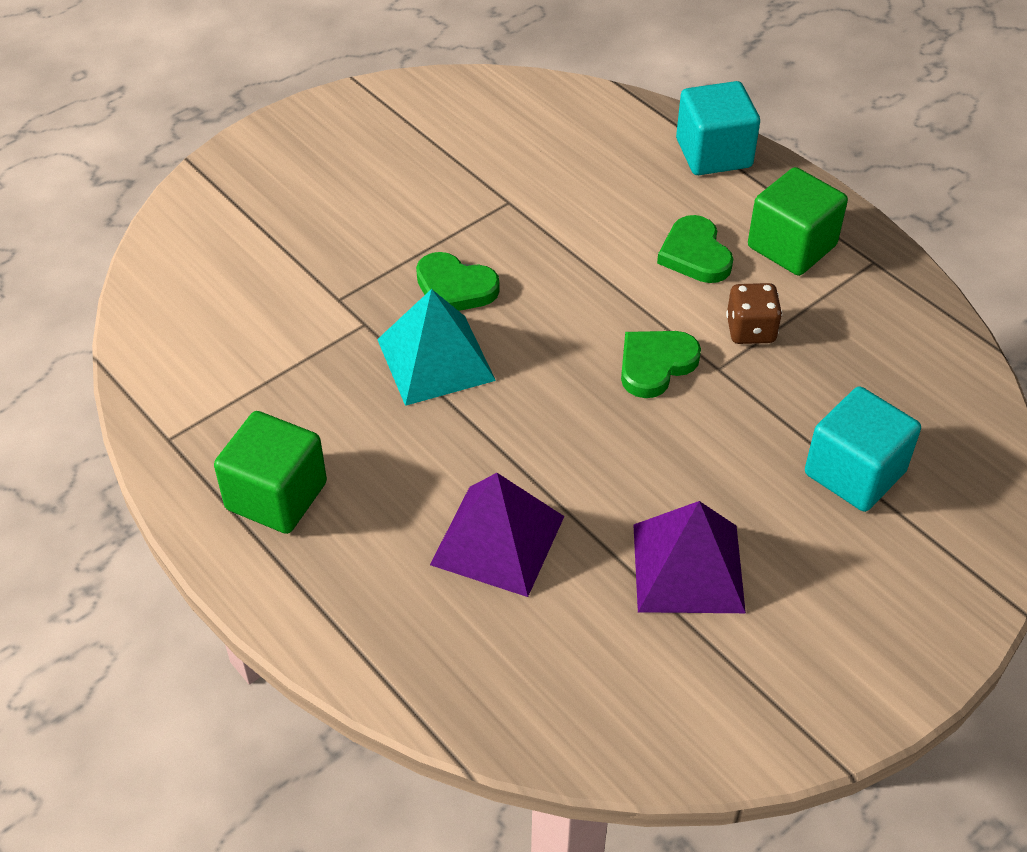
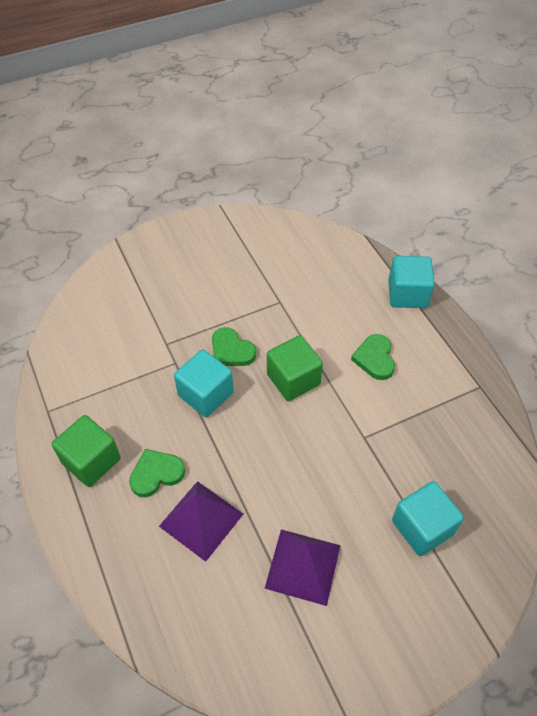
camera: 15 degrees right, 5 degrees up
turquoise pyramid [377,289,496,406] -> turquoise cube [174,350,234,417]
green heart [621,331,701,398] -> green heart moved to [129,449,185,497]
brown dice [726,283,782,344] -> none
green cube [748,167,848,276] -> green cube moved to [267,335,323,401]

